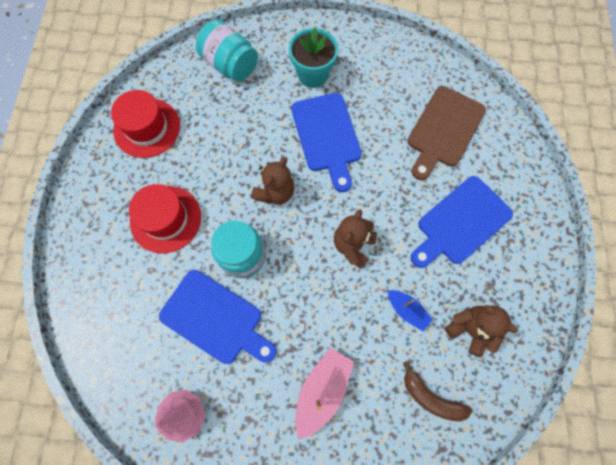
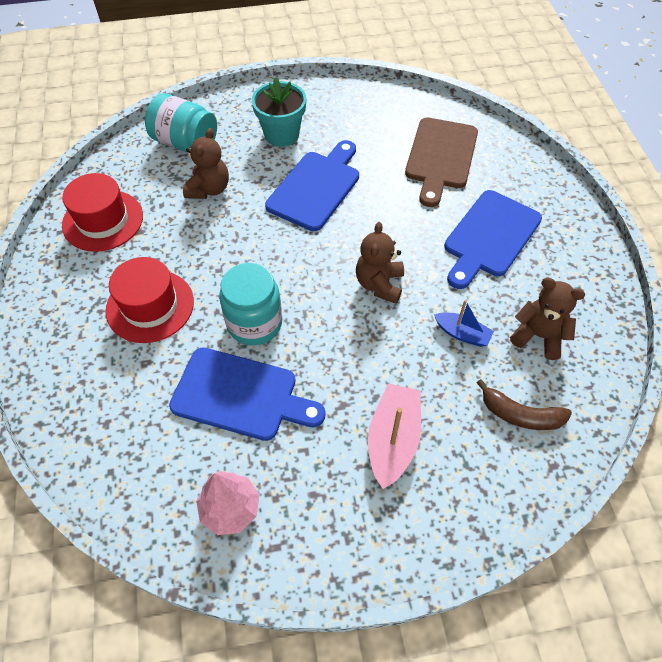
camera: 15 degrees left, 15 degrees down
brown teddy bear [251,157,295,204] -> brown teddy bear moved to [183,128,229,199]
blue cutting board [291,93,362,192] -> blue cutting board turned 120 degrees counterclockwise [265,140,359,231]

